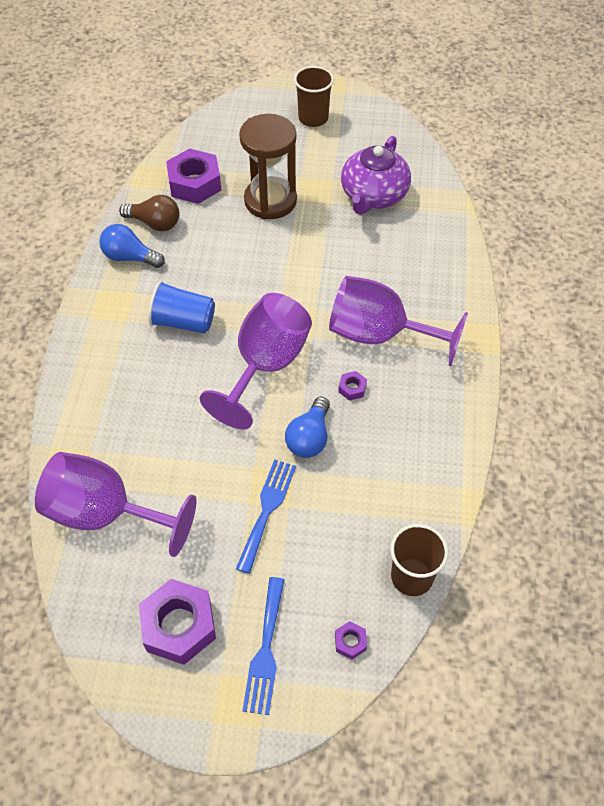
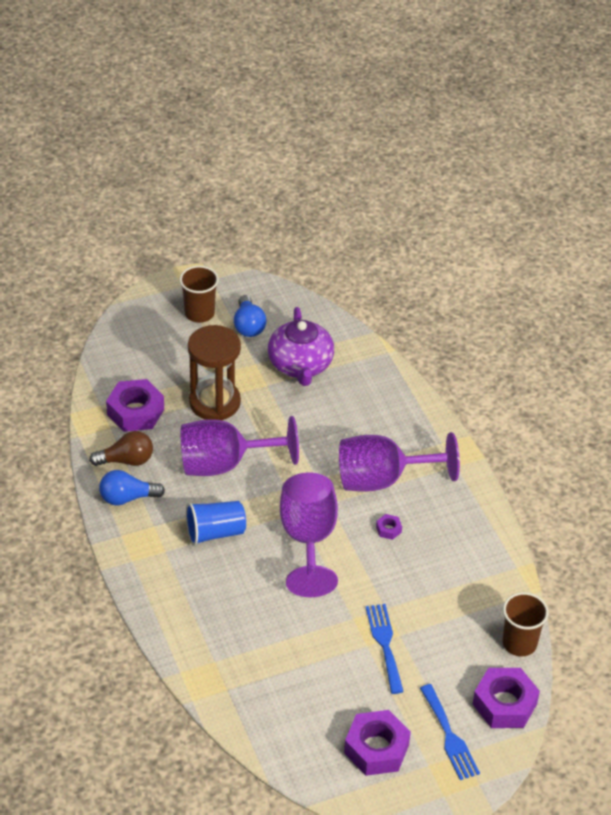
camera: 30 degrees left, 10 degrees down
purple goblet [35,452,197,557] -> purple goblet moved to [181,416,299,476]
blue light bulb [285,397,330,458] -> blue light bulb moved to [234,295,267,337]
purple nut [335,621,367,659] -> purple nut [473,668,540,728], size x2.28

